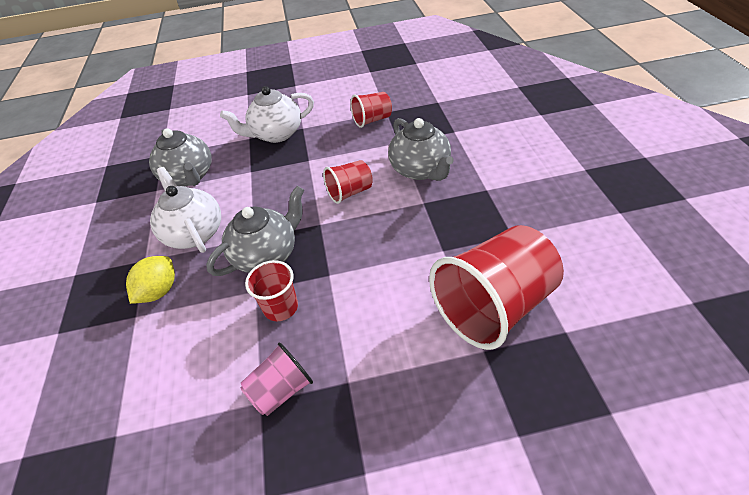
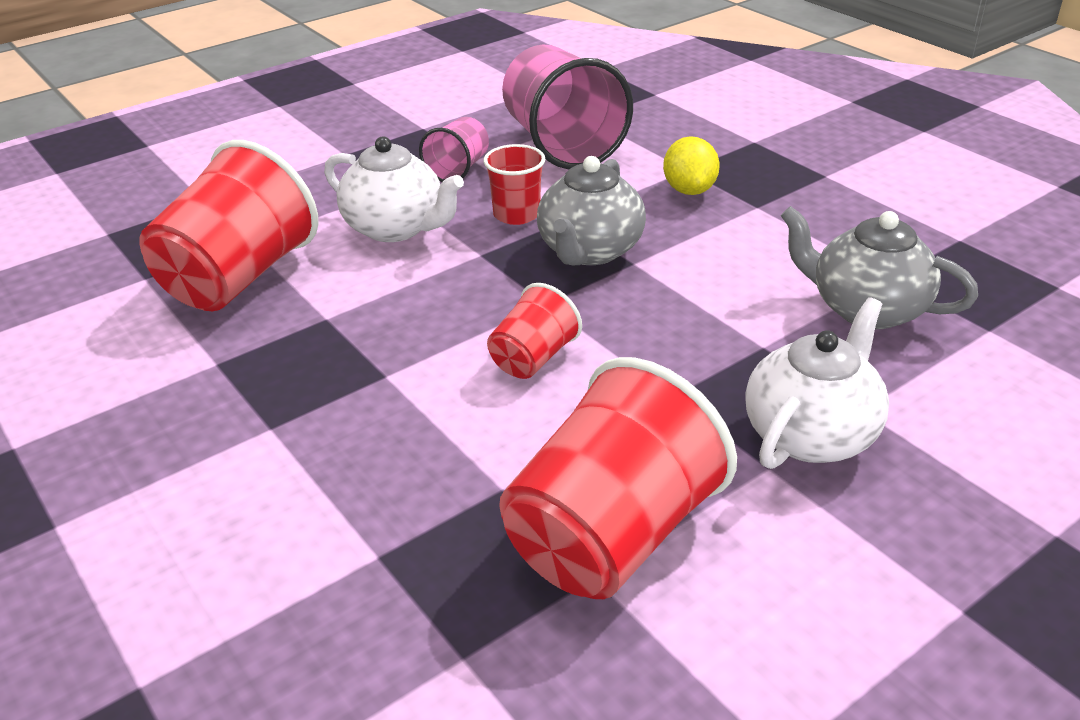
camera: 150 degrees right, 10 degrees down
white teapot [150,167,221,253] -> white teapot moved to [324,136,464,242]
red cup [350,92,392,128] -> red cup [499,357,737,599], size x1.97
grey teapot [388,118,454,181] -> none
none -> pink cup [502,44,633,169]

